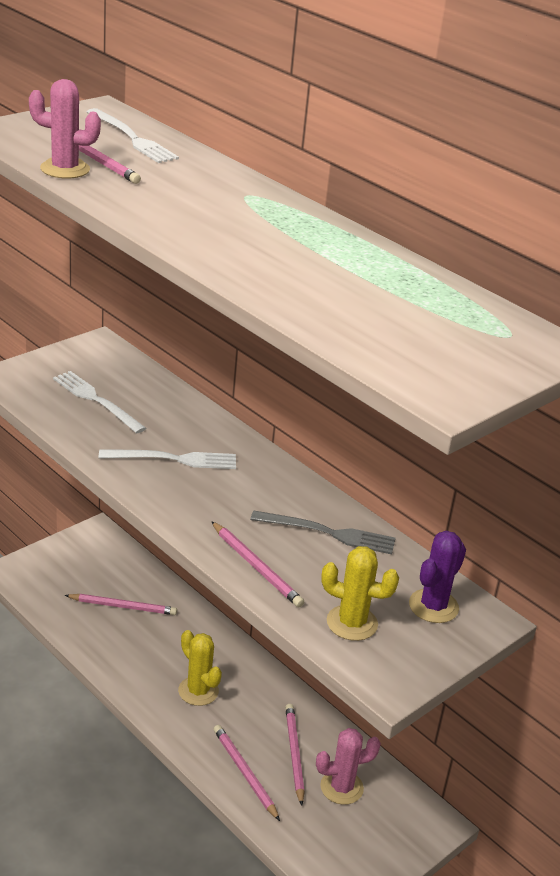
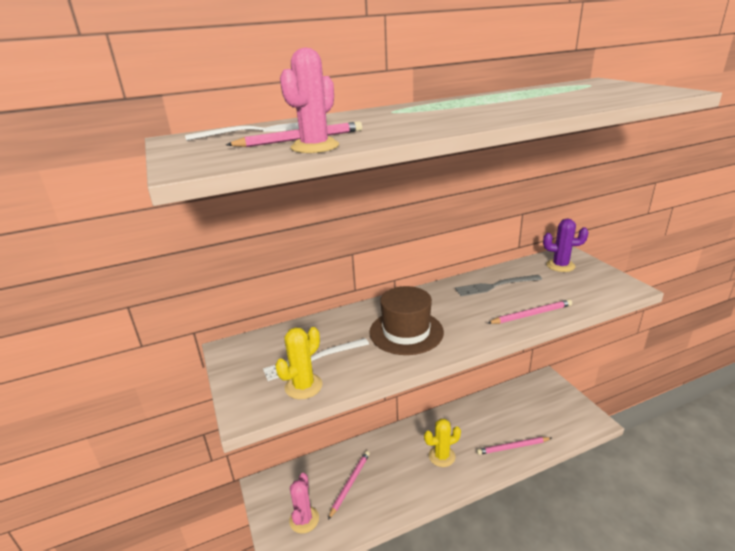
camera: 65 degrees left, 5 degrees down
white fork [99,449,236,469] -> brown hat [369,286,444,355]
grey fork [250,511,395,554] -> grey fork turned 135 degrees counterclockwise [455,275,542,296]
pink pencil [285,704,305,806] -> none
pink cactus [316,728,381,805] -> pink cactus moved to [289,473,319,534]
yellow cactus [321,546,399,641] -> yellow cactus moved to [275,327,323,399]
purple cactus [409,531,466,623] -> purple cactus turned 45 degrees counterclockwise [543,219,589,272]

